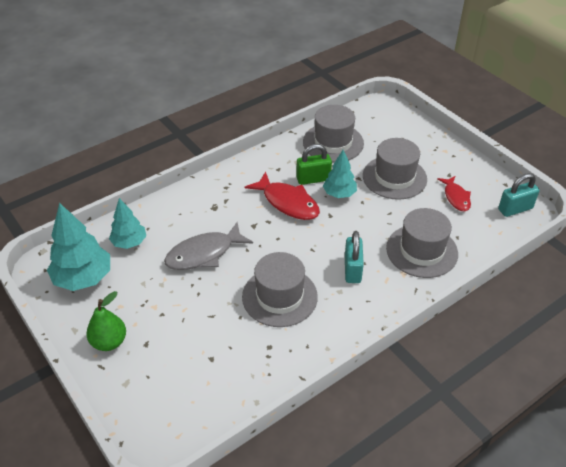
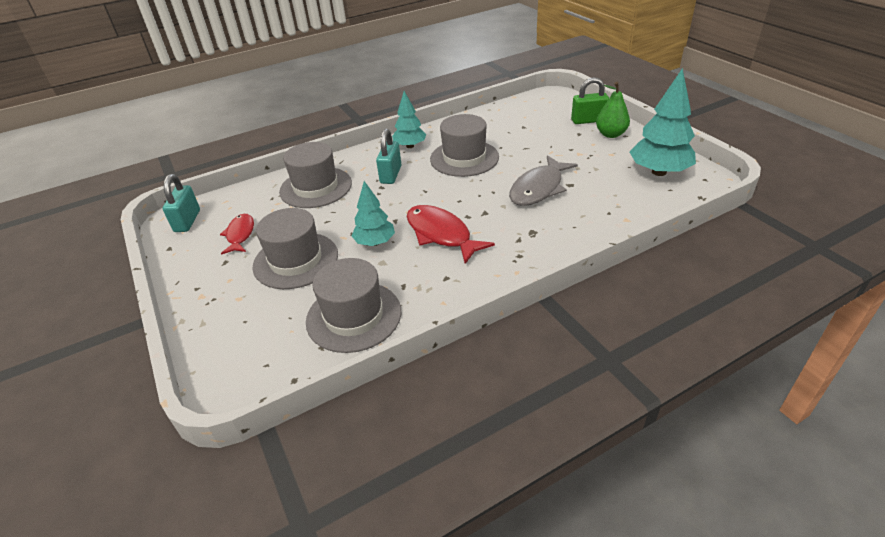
camera: 170 degrees left, 5 degrees down
turquoise tree [109,198,146,249] -> turquoise tree moved to [392,91,427,148]
grey fish [164,222,253,270] -> grey fish turned 150 degrees clockwise [509,155,578,206]
green padlock [296,144,332,185] -> green padlock moved to [571,77,609,124]
turquoise padlock [498,173,539,217] -> turquoise padlock turned 75 degrees counterclockwise [163,174,200,232]

